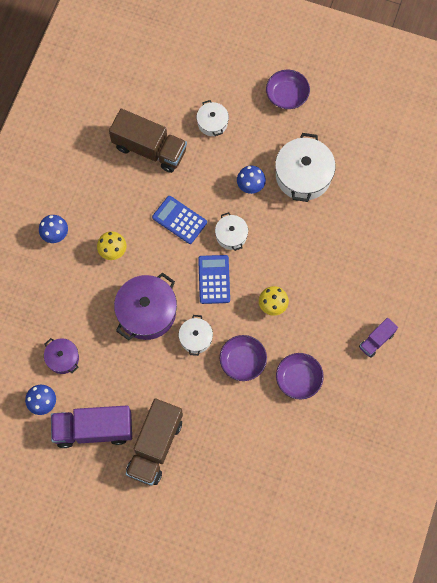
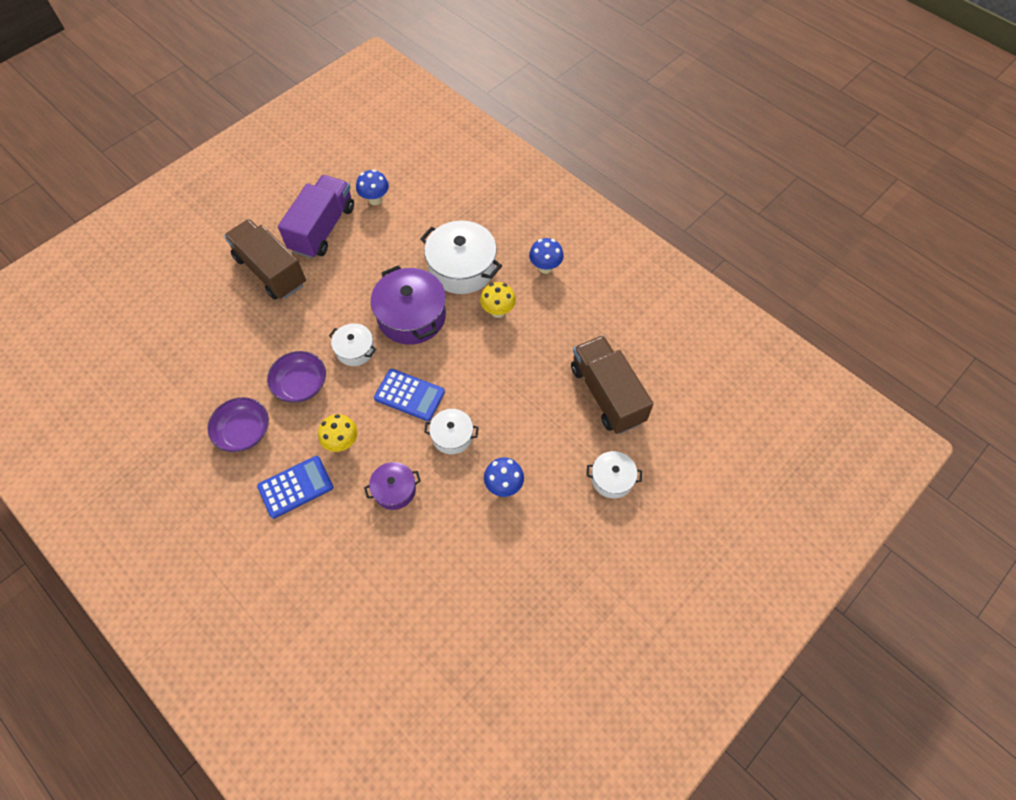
camera: 115 degrees right, 10 degrees down
purple pot [44,338,79,374] -> purple pot moved to [364,462,421,510]
brown truck [109,109,187,173] -> brown truck turned 105 degrees clockwise [571,335,654,434]
blue calculator [152,196,207,244] -> blue calculator moved to [257,456,333,519]
purple bowl [266,70,310,109] -> none
white pot [275,133,336,202] -> white pot moved to [420,220,502,294]
purple truck [359,318,398,358] -> none

